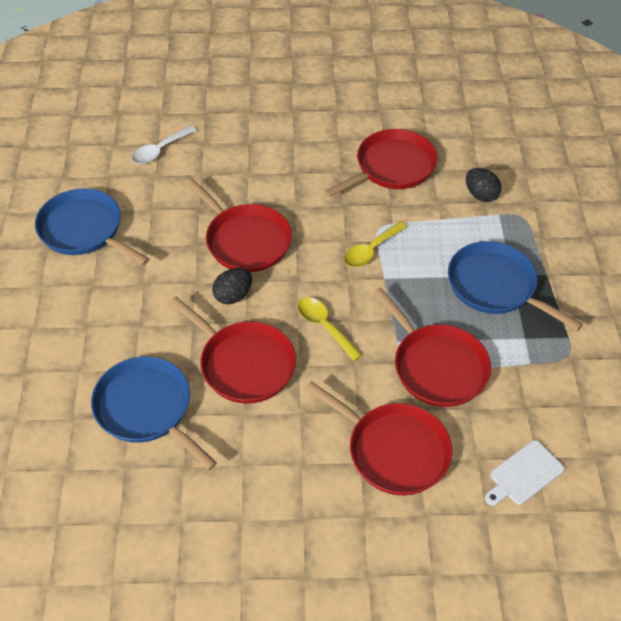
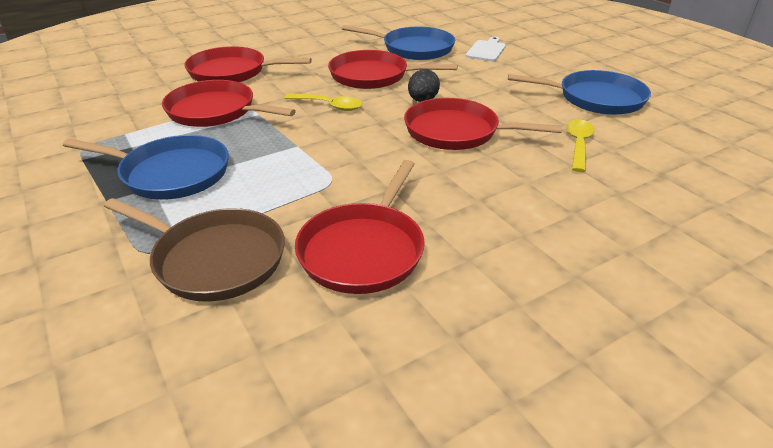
camera: 150 degrees right, 15 degrees down
white spoon [132,126,197,164] -> none
yellow spoon [344,221,407,267] -> yellow spoon moved to [566,119,595,172]
black egg [466,168,501,202] -> brown pan [104,198,285,301]
white cutting board [485,440,565,506] -> white cutting board moved to [466,37,506,62]

